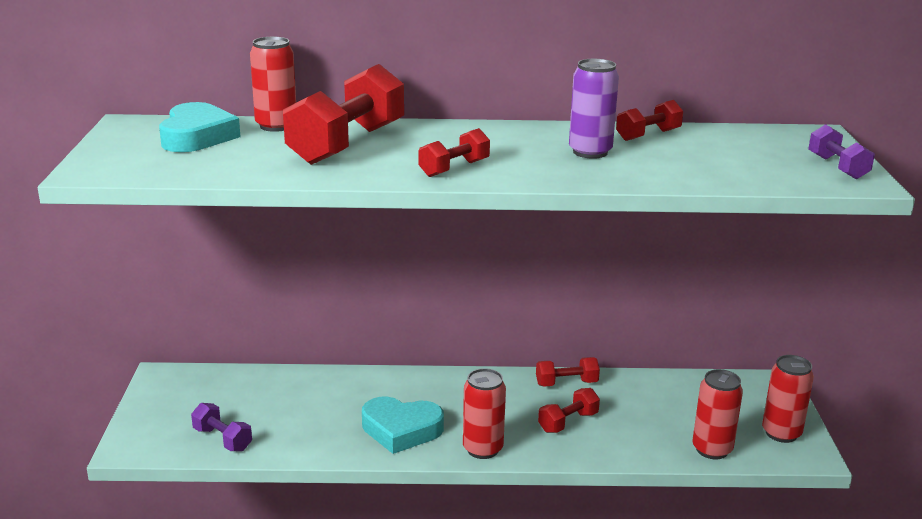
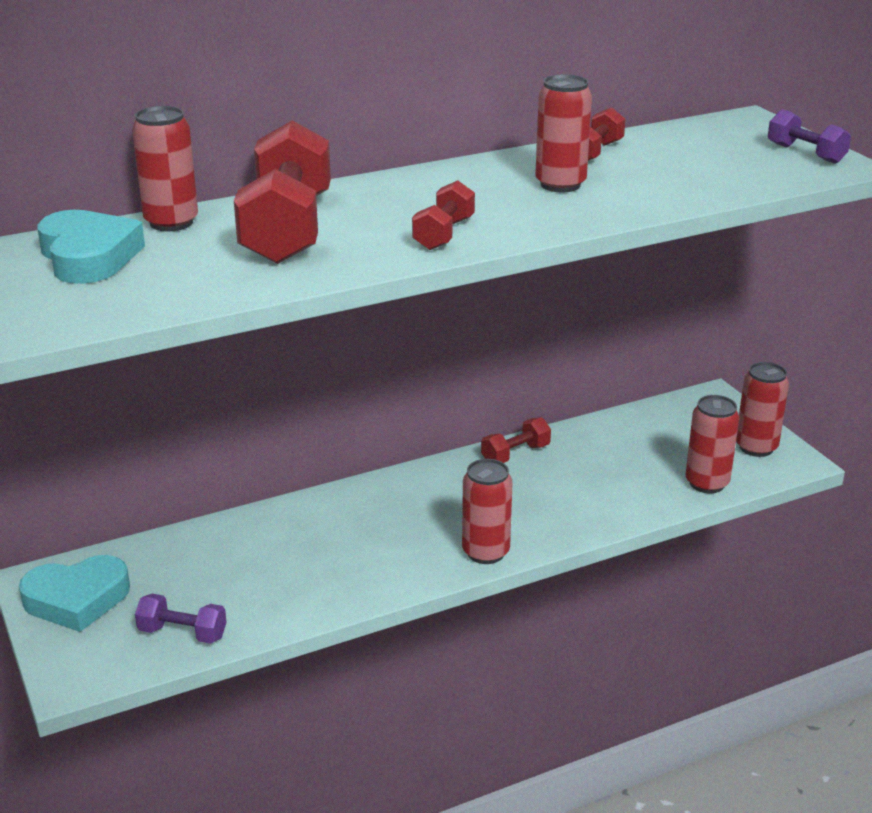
camera: 25 degrees left, 5 degrees up
turquoise heart [362,397,444,454] -> turquoise heart moved to [19,555,130,632]
red dumbbell [538,388,600,433] -> none
purple can [569,59,619,159] -> red can [535,74,592,192]

